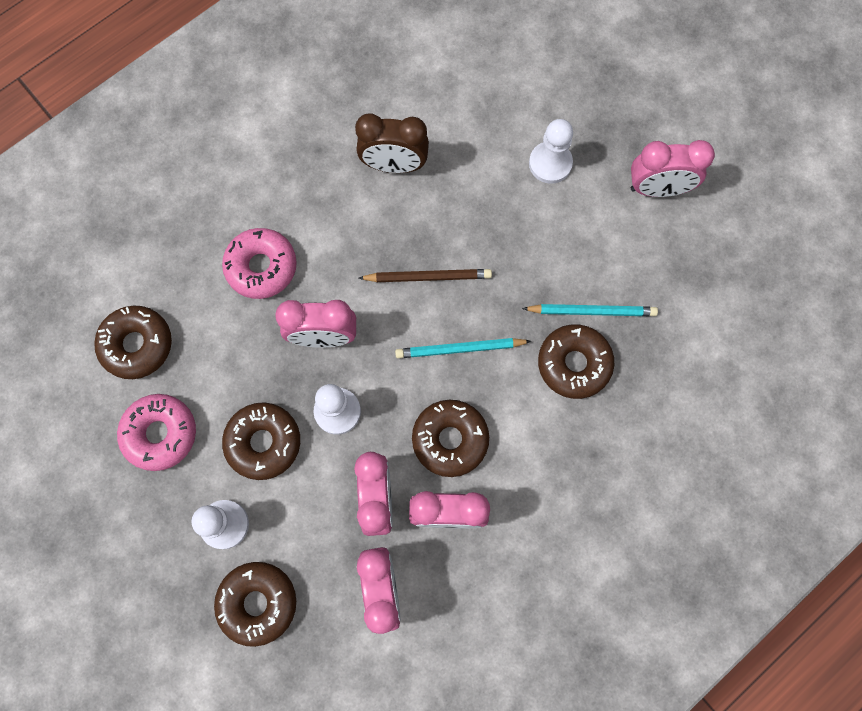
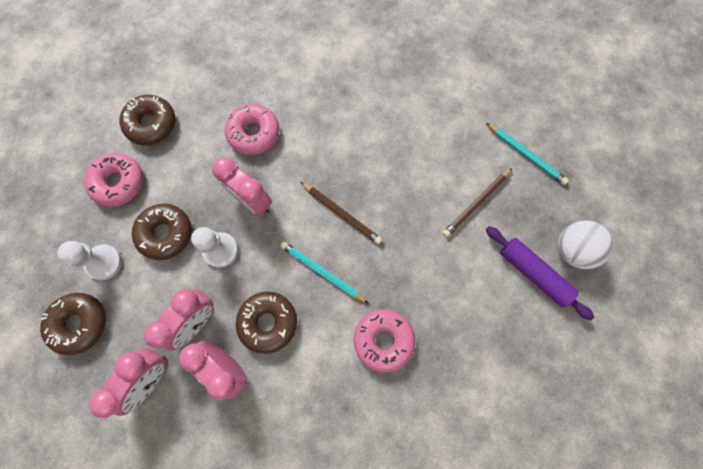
camera: 40 degrees right, 0 degrees up
brown clock [355,113,429,173] -> none
turquoise pencil [522,304,658,316] -> turquoise pencil moved to [486,123,569,185]
white pawn [529,119,573,184] -> brown pencil [442,168,512,238]
brown donut [538,324,614,399] -> pink donut [354,309,415,373]
pink clock [631,140,715,197] -> purple rolling pin [486,226,594,320]
none -> white ball [558,221,614,269]

